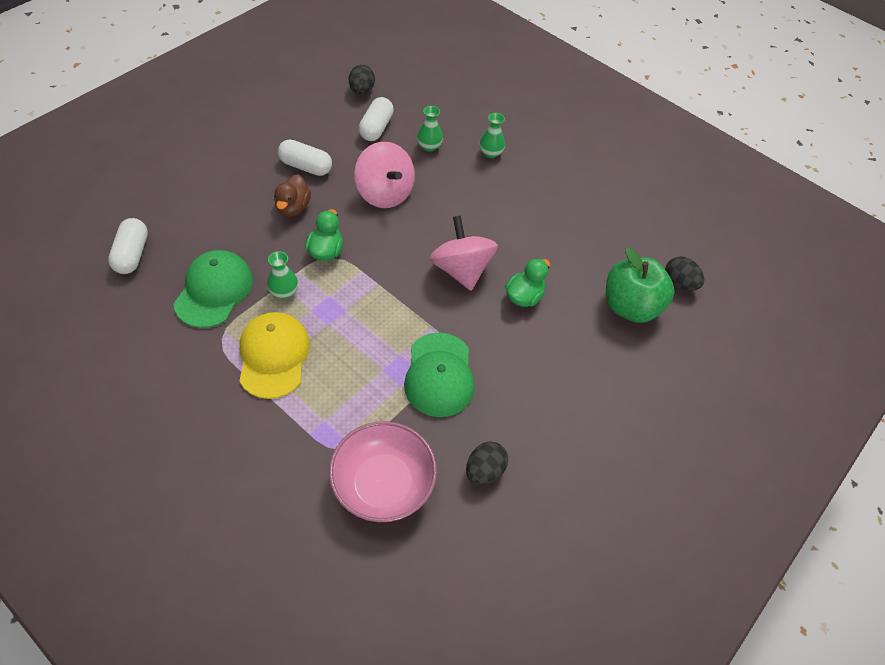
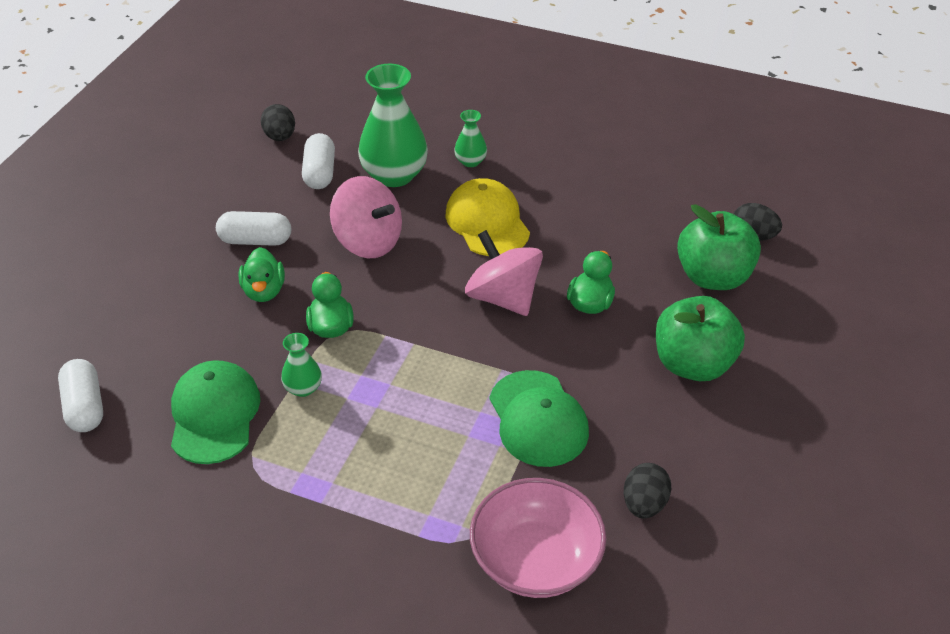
camera: 15 degrees left, 10 degrees down
yellow cap [239,312,310,399] -> yellow cap moved to [445,178,530,256]
brown duck [274,174,311,217] -> green duck [238,247,285,302]
green vase [417,106,443,152] -> green vase [358,64,428,187], size x2.06
none -> green apple [656,296,745,381]

